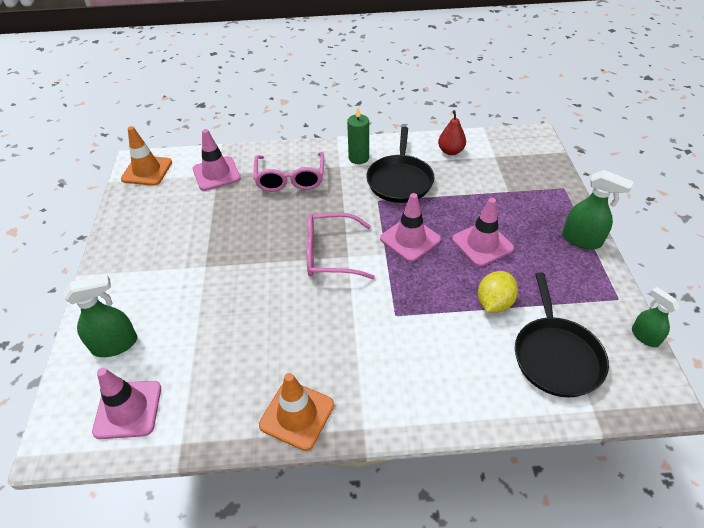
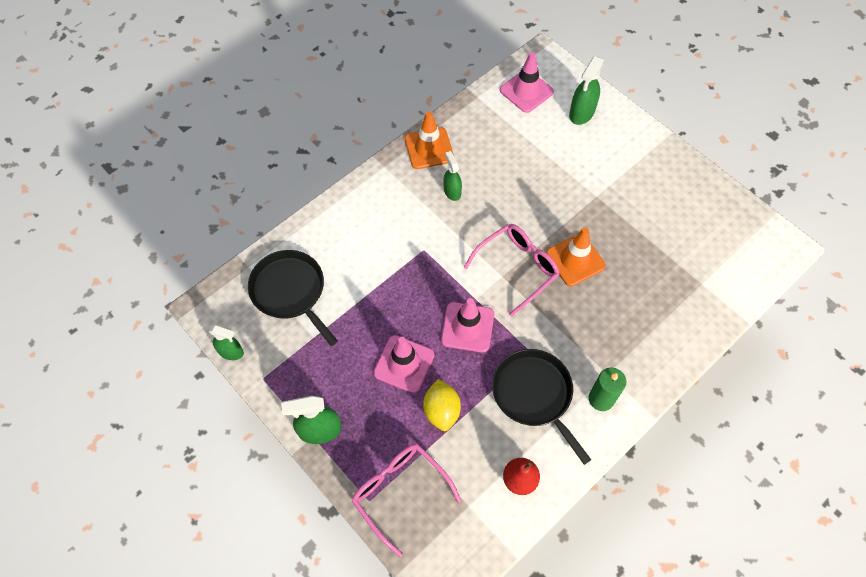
camera: 140 degrees right, 15 degrees up
orange traffic cone [121,126,172,186] -> orange traffic cone moved to [546,227,606,286]
pink traffic cone [193,129,241,191] -> none
pink glasses [254,152,324,192] -> pink glasses moved to [352,444,461,557]
yellow lemon [478,271,518,313] -> yellow lemon moved to [423,379,461,431]
none -> green spray bottle [443,151,462,201]

